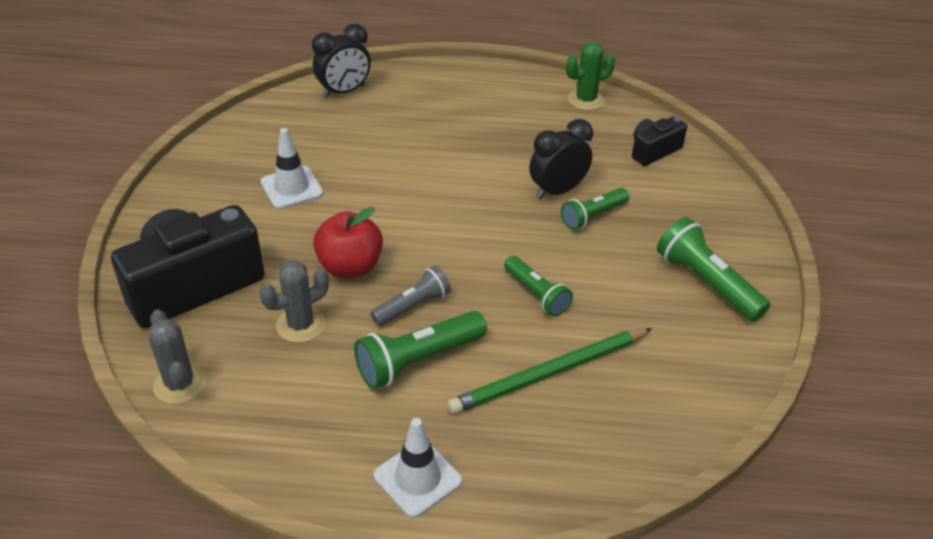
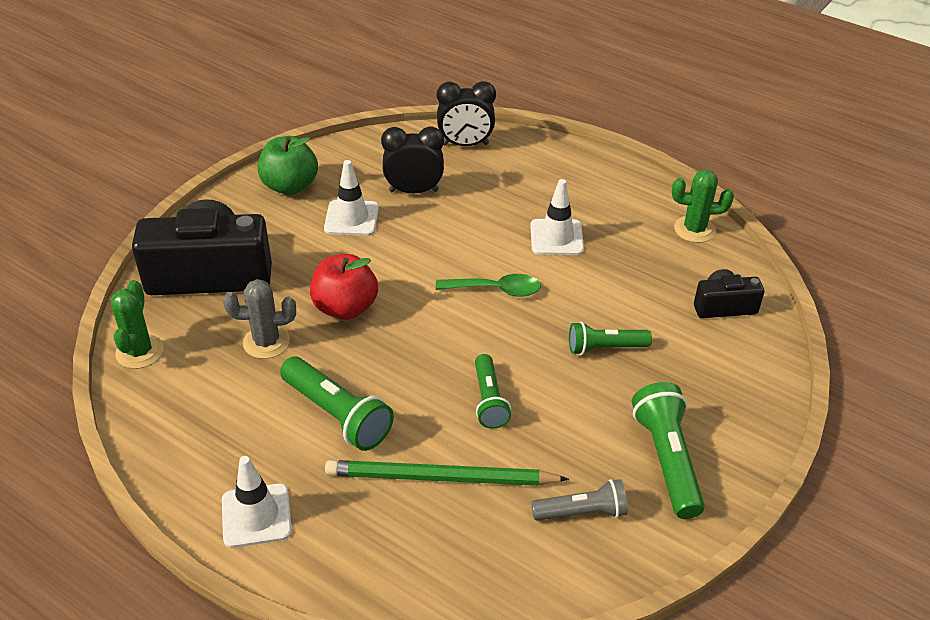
camera: 30 degrees right, 0 degrees up
grey cactus [149,310,206,404] -> green cactus [111,280,164,369]
green flashlight [354,311,487,389] -> green flashlight turned 135 degrees counterclockwise [280,357,394,451]
grey flashlight [370,266,451,326] -> grey flashlight moved to [531,479,628,521]
black clock [529,119,593,199] -> black clock moved to [381,126,444,193]
none -> green apple [258,136,318,195]
none -> green spoon [436,274,541,297]
none -> white traffic cone [530,179,584,255]

